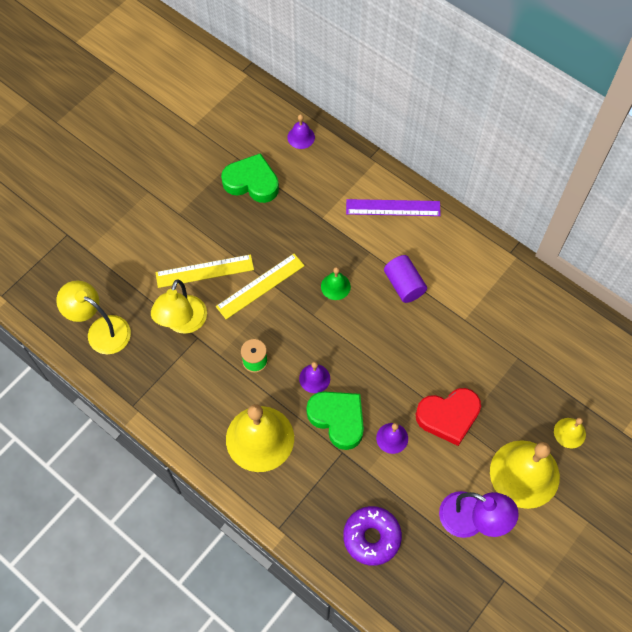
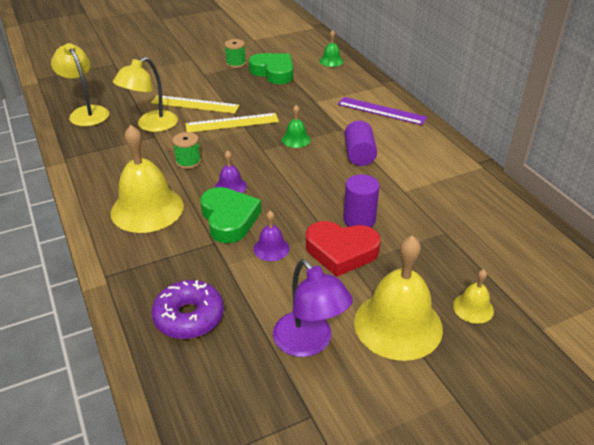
camera: 25 degrees right, 25 degrees down
purple bell [287,114,315,149] -> green bell [320,30,344,67]
none -> green spool [225,39,246,68]
none -> purple cylinder [343,174,379,227]

